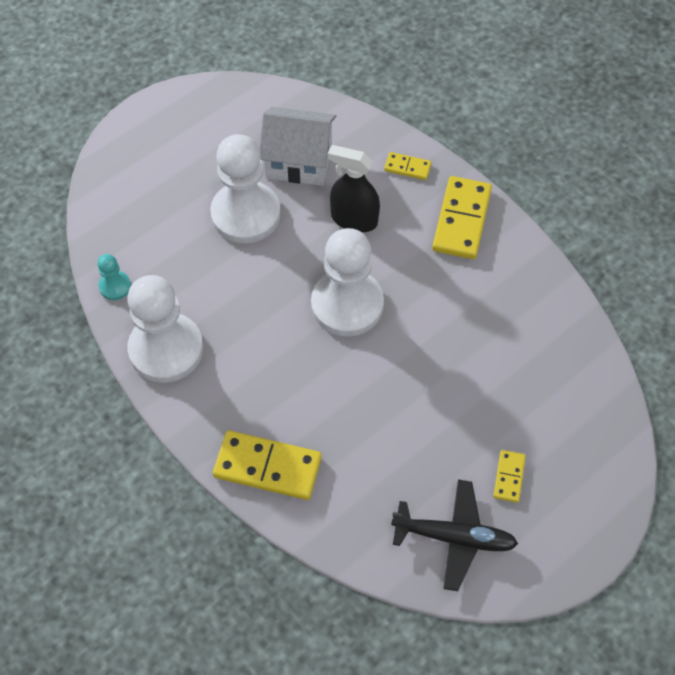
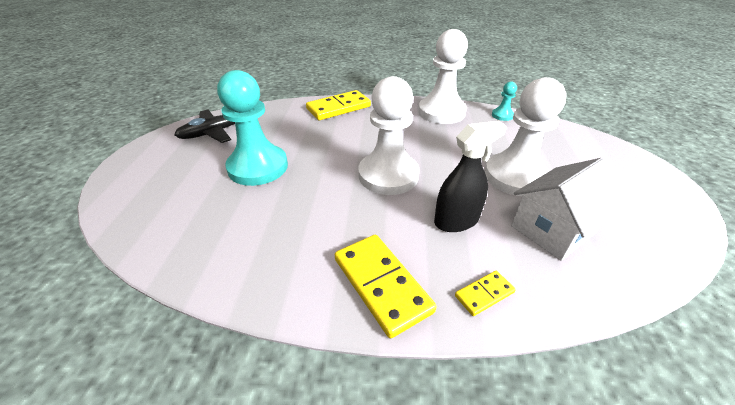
camera: 135 degrees right, 20 degrees down
yellow domino [493,450,526,503] -> none
none -> turquoise pawn [217,70,288,186]

